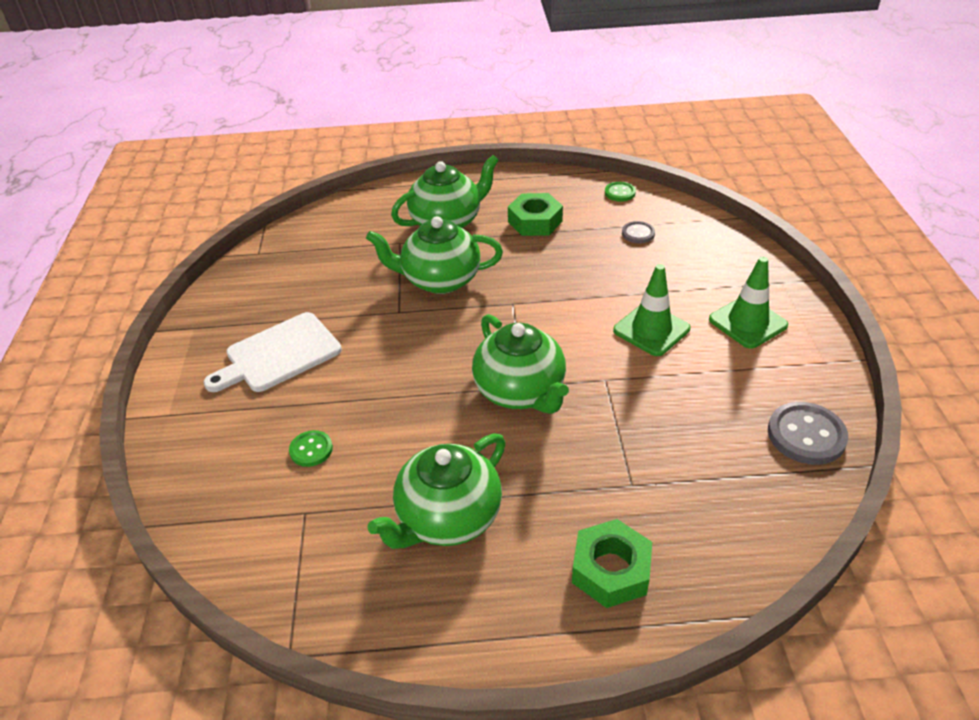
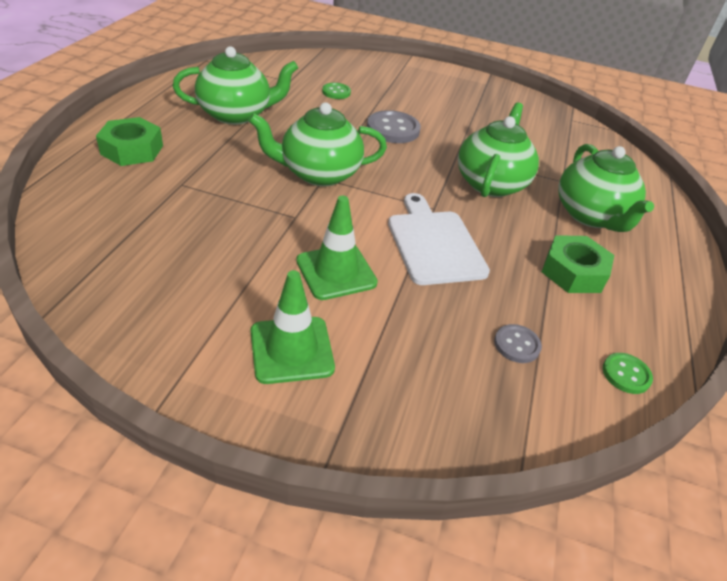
camera: 105 degrees right, 0 degrees up
white cutting board [203,312,342,392] -> white cutting board moved to [388,193,490,285]
green teapot [367,433,506,549] -> green teapot turned 105 degrees clockwise [173,46,298,125]
grey button [768,402,848,465] -> grey button moved to [367,110,421,143]

